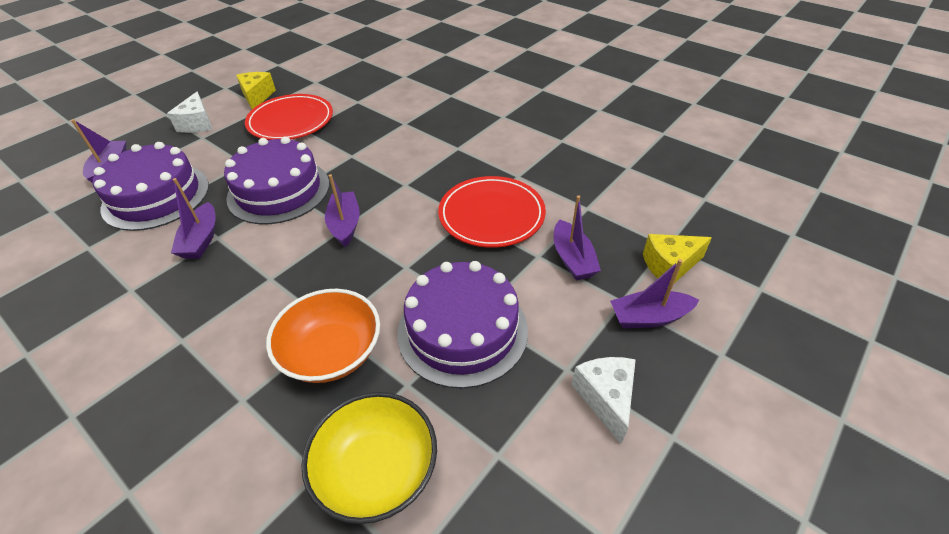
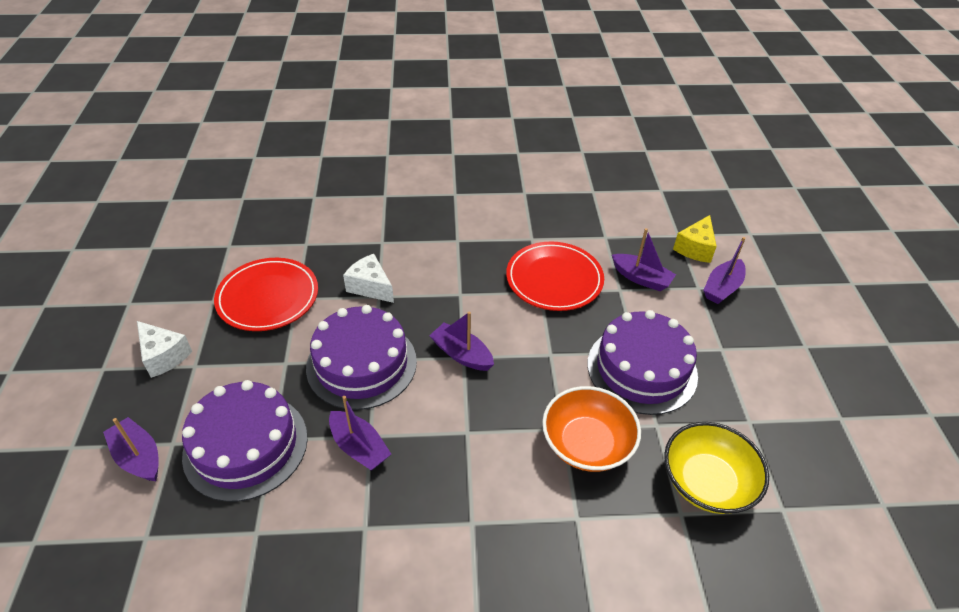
camera: 45 degrees left, 0 degrees up
yellow cheese [236,72,276,109] -> none
white cheese [571,357,636,444] -> white cheese moved to [343,254,394,303]

